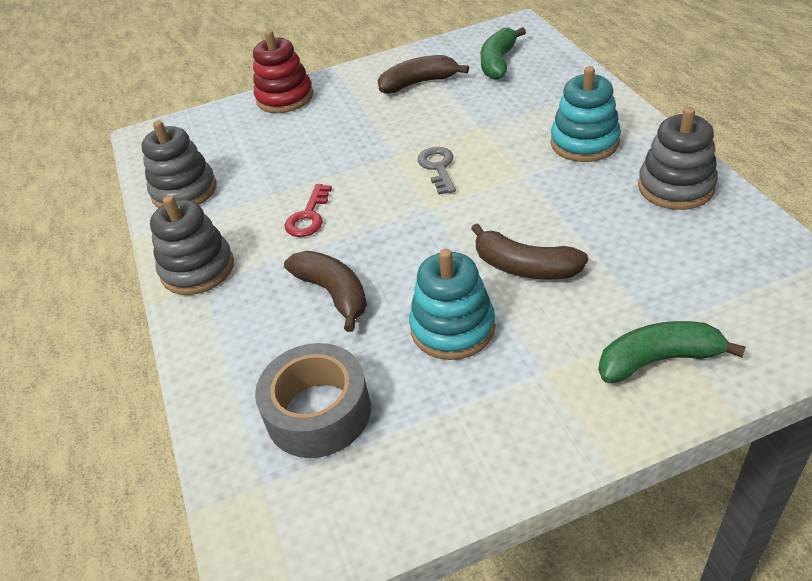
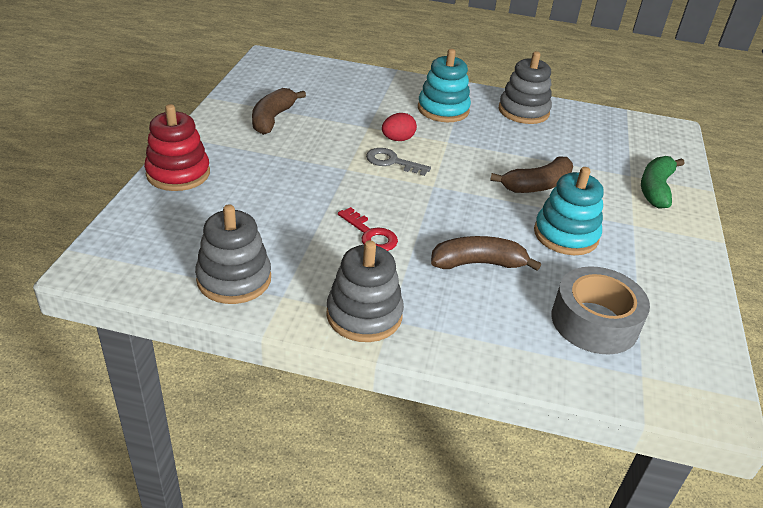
camera: 65 degrees left, 5 degrees down
green banana [481,27,526,80] -> none
none -> red egg [382,113,417,141]

